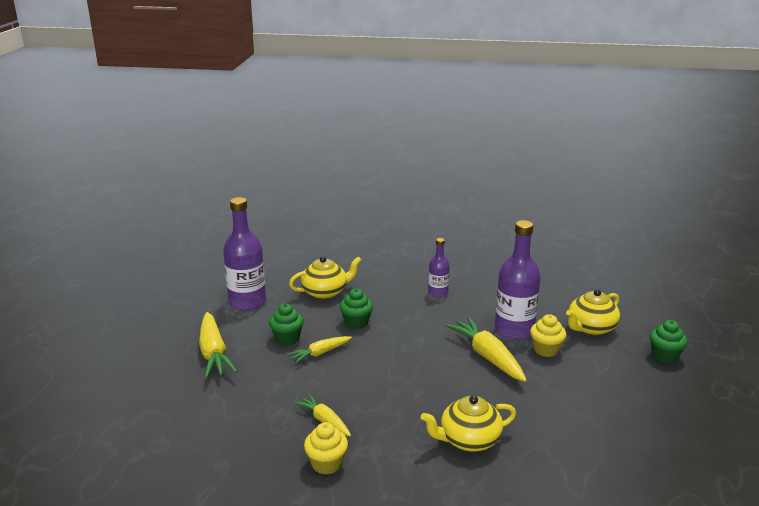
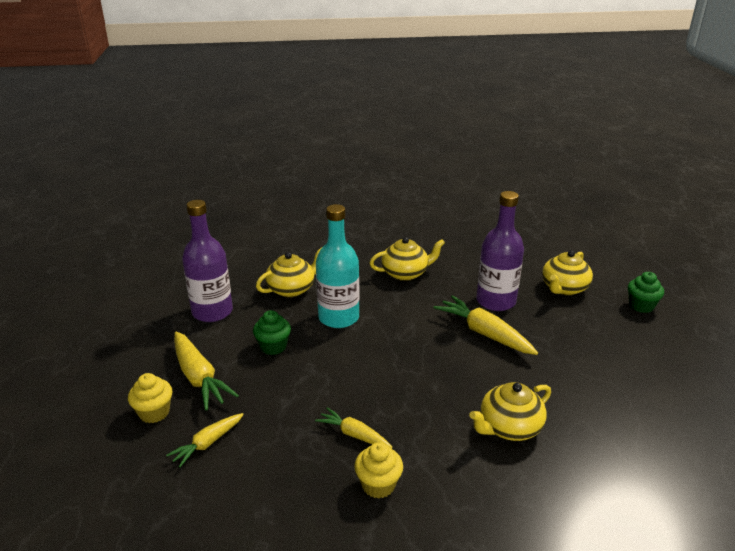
camera: 15 degrees left, 5 degrees up
yellow carrot [288,336,352,363] -> yellow carrot moved to [166,413,244,467]
green cupcake [340,289,373,329] -> turquoise bottle [316,204,359,328]
purple bottle [428,238,450,297] -> yellow teapot [370,237,445,281]
yellow cupcake [530,314,566,357] -> yellow cupcake moved to [128,373,172,423]

